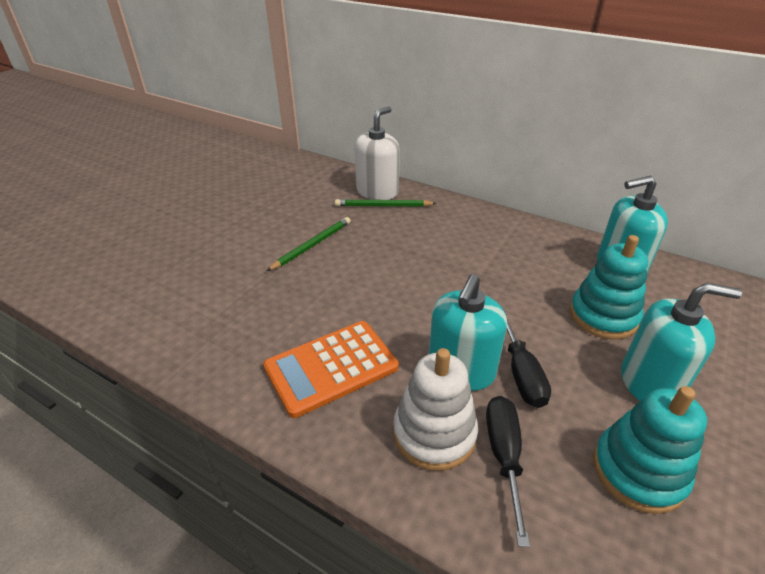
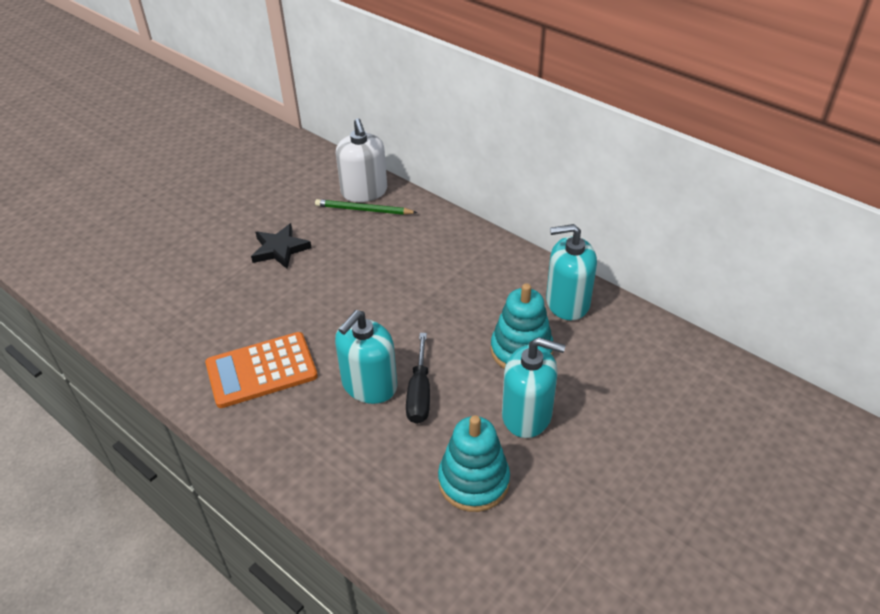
camera: 10 degrees right, 5 degrees up
green pencil [267,217,351,271] -> black star [251,223,312,269]
white soap dispenser [355,106,400,200] -> white soap dispenser turned 120 degrees clockwise [336,118,387,202]
white stacking toy [393,348,478,471] -> none
black screwdriver [486,396,530,547] -> none

